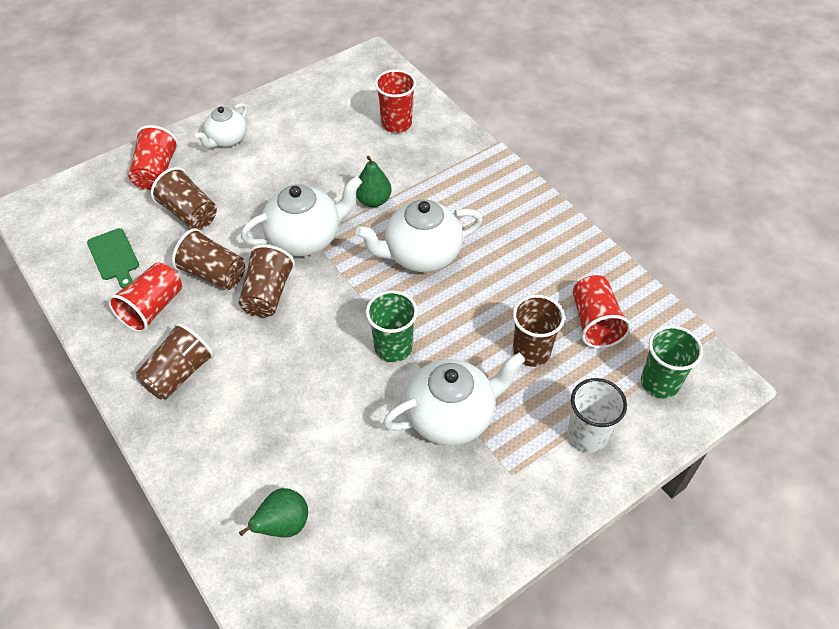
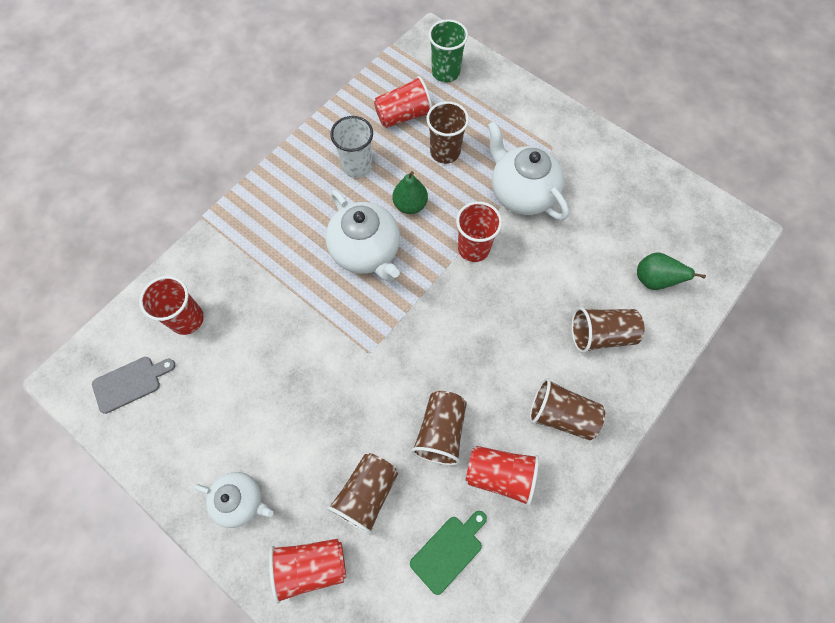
camera: 105 degrees left, 15 degrees up
brown cup [239,245,295,317] -> brown cup moved to [571,307,645,353]
white teapot [241,176,362,256] -> none
green pear [356,156,392,207] -> green pear moved to [392,171,428,214]
green cup [366,290,418,362] -> red cup [456,201,502,262]
white cup [567,378,627,453] -> white cup moved to [330,116,373,178]
none -> grey cutting board [92,357,175,414]

